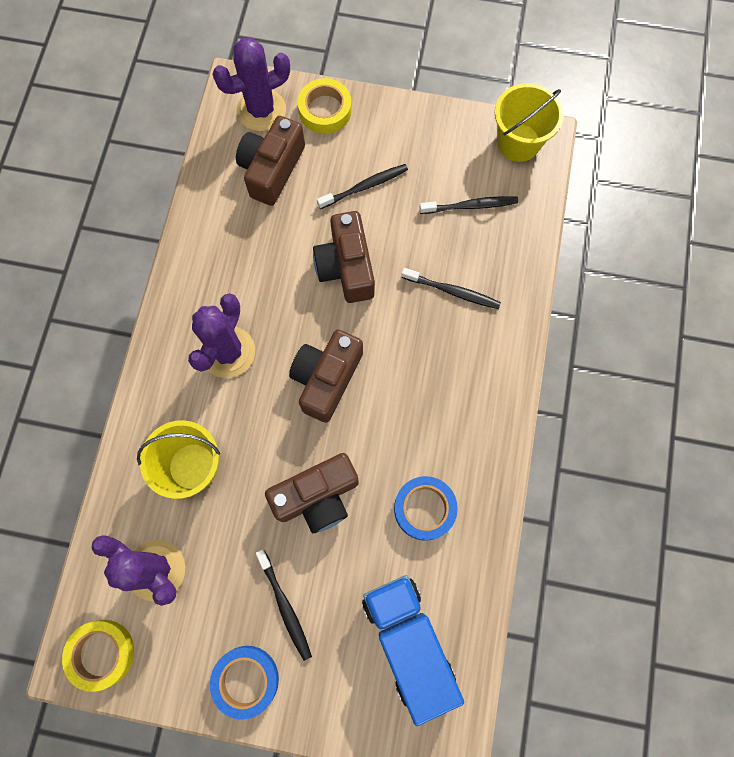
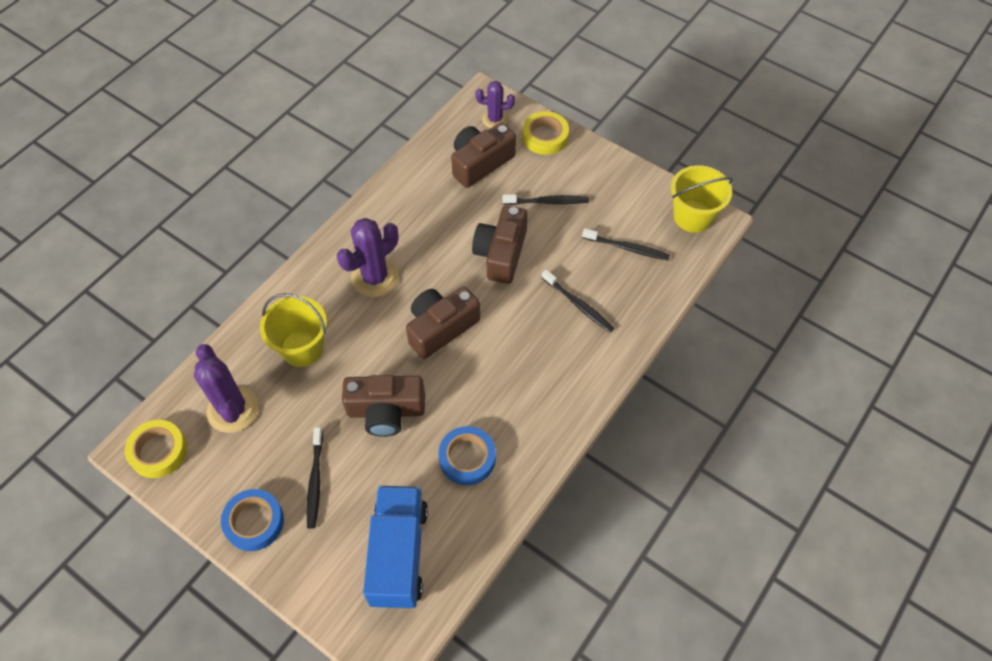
camera: 25 degrees right, 15 degrees down
purple cactus [212,38,290,131] -> purple cactus [475,81,515,128], size x0.62

